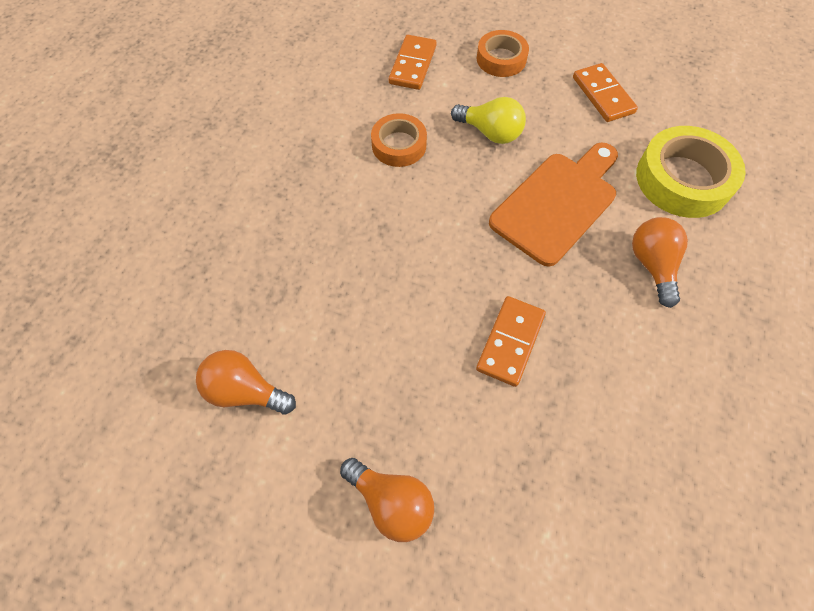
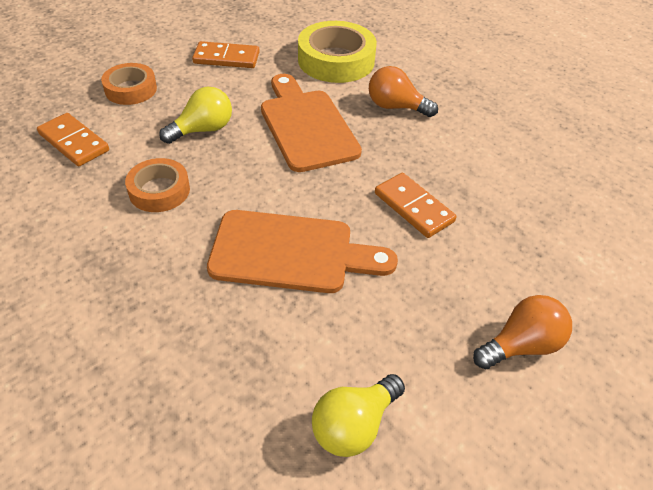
camera: 65 degrees left, 15 degrees down
orange light bulb [196,350,296,414] -> yellow light bulb [312,374,405,457]
none -> orange cutting board [207,210,398,293]

